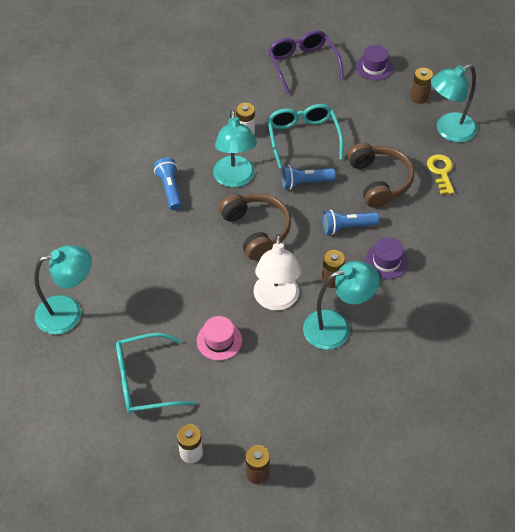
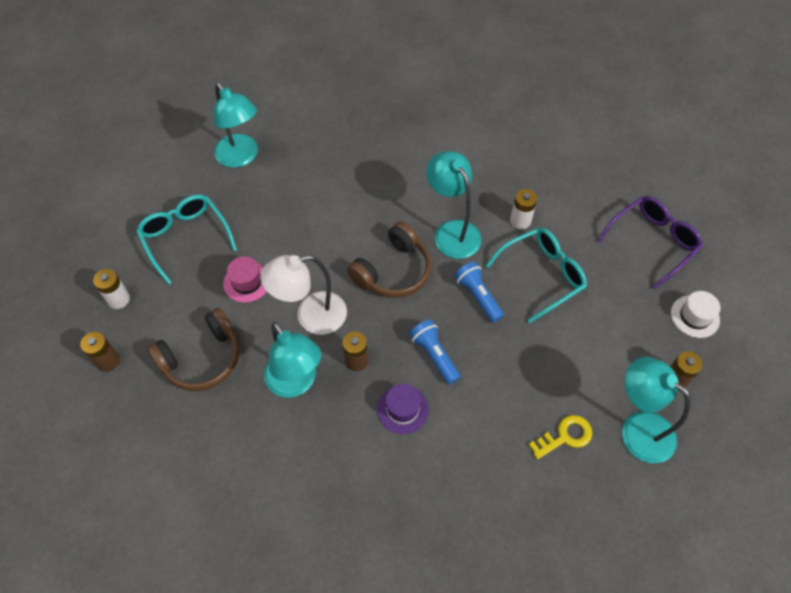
camera: 70 degrees right, 5 degrees up
blue flashlight [154,158,182,210] -> none
turquoise lamp [213,110,257,187] -> turquoise lamp turned 90 degrees clockwise [426,151,482,259]
brown headphones [347,143,414,208] -> brown headphones moved to [147,308,239,391]
purple hat [356,45,393,80] -> white hat [671,291,720,338]

